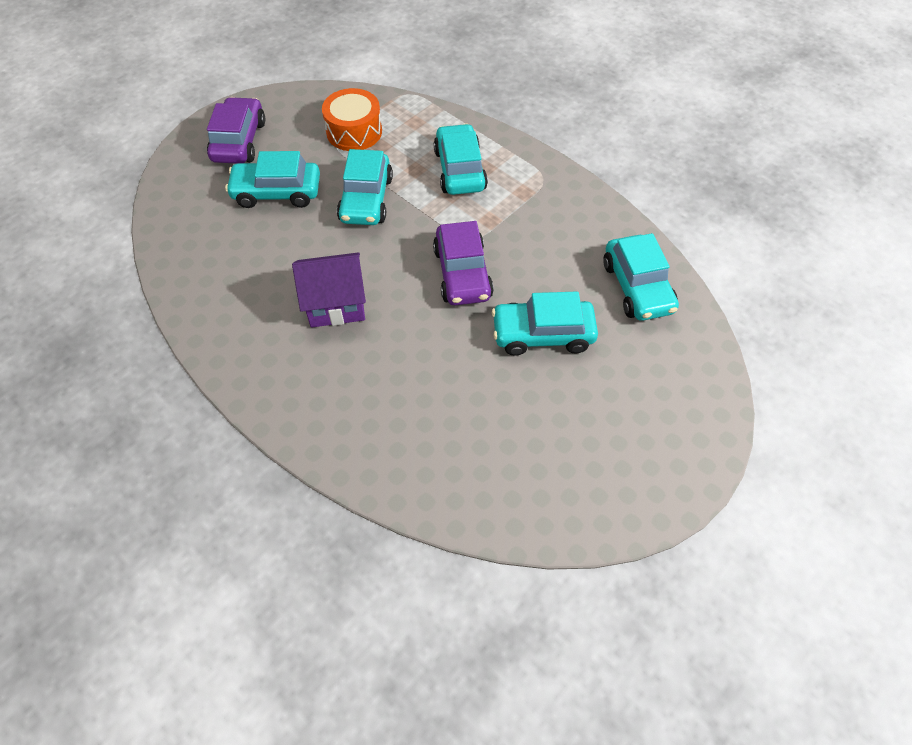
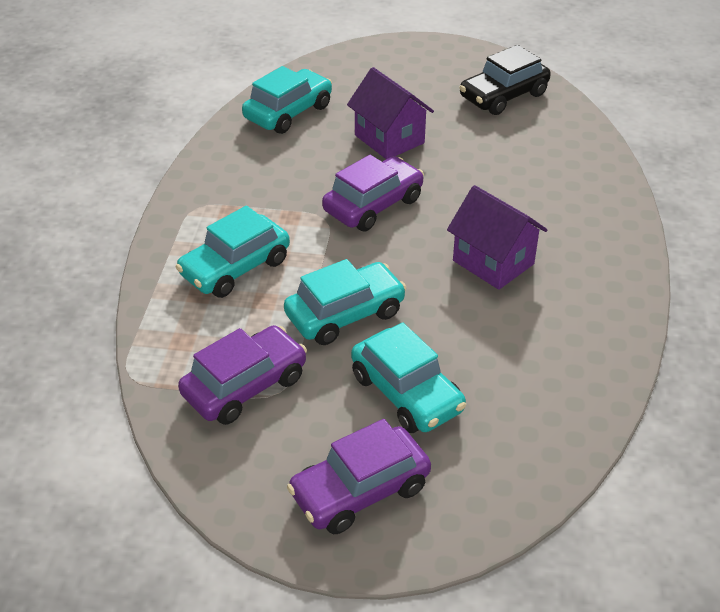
camera: 125 degrees left, 15 degrees down
orange drum [322,88,382,151] -> purple car [178,325,307,425]
turquoise car [492,291,598,356] -> purple house [347,67,434,159]
none -> black car [459,45,551,115]

